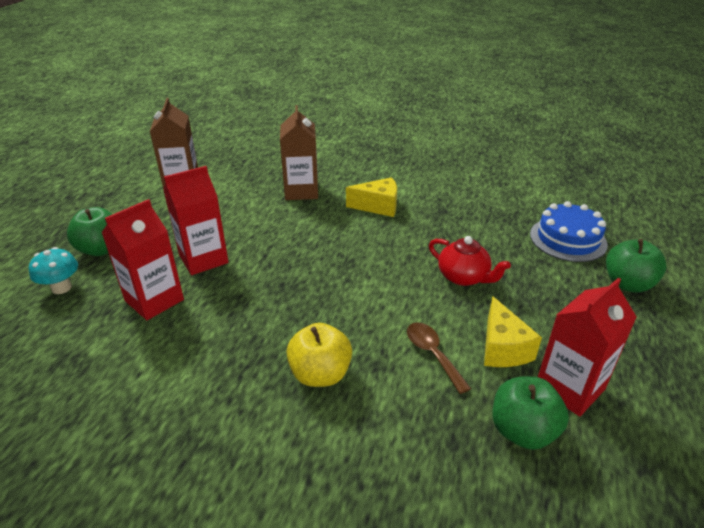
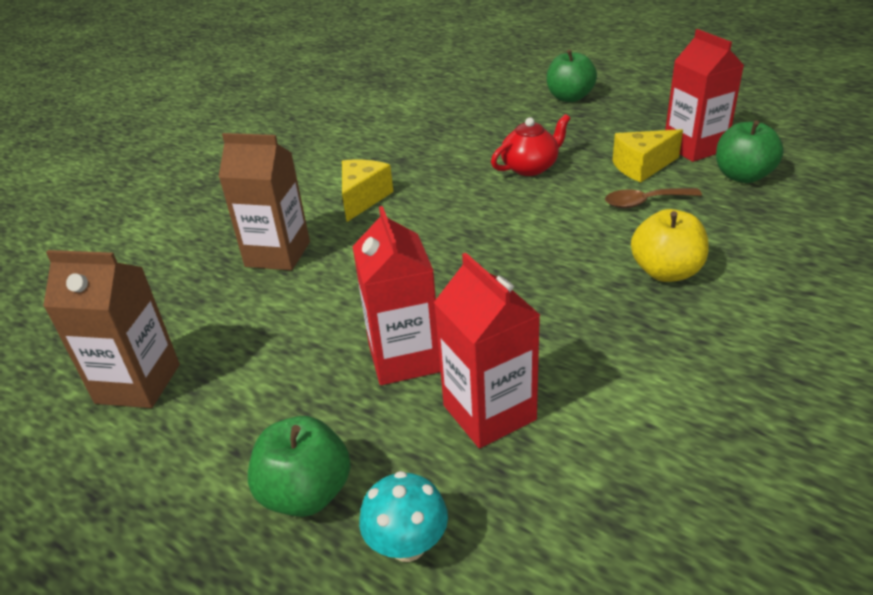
camera: 70 degrees left, 0 degrees up
yellow cheese [484,296,542,367] -> yellow cheese turned 150 degrees clockwise [612,129,683,182]
blue cake [530,201,608,262] -> none

